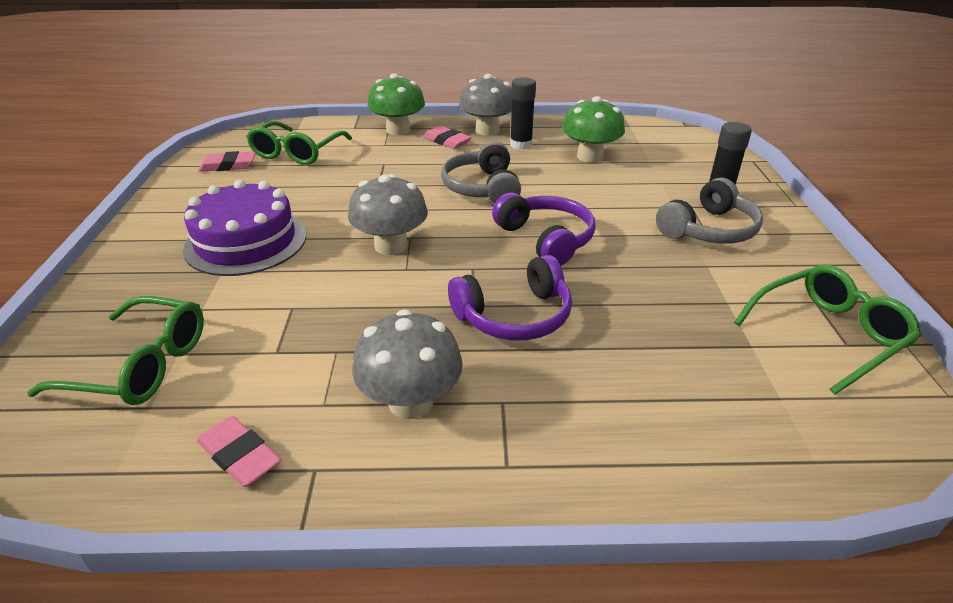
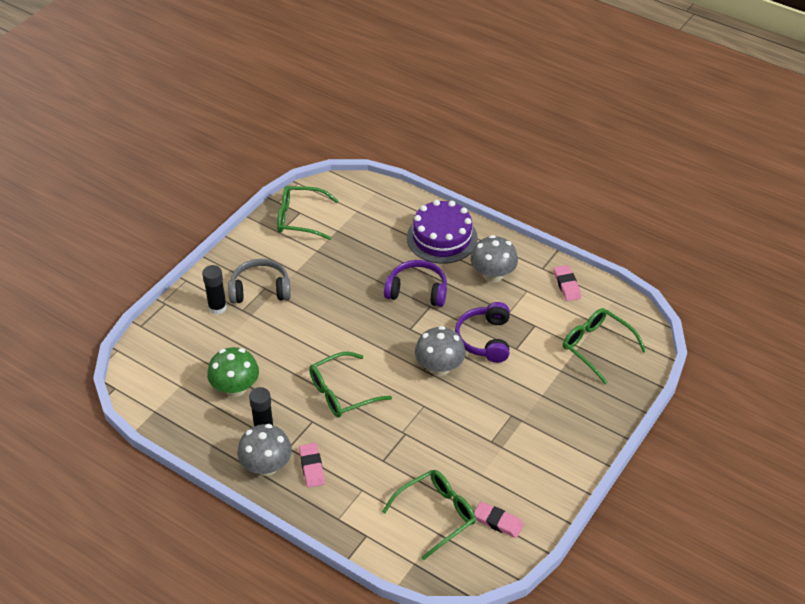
camera: 145 degrees left, 10 degrees up
purple cake [183,180,306,276] -> purple cake moved to [407,200,478,264]
green mushroom [368,73,425,135] -> none
grey headphones [441,141,521,204] -> green glasses [309,352,392,418]
purple headphones [492,192,595,266] -> purple headphones moved to [455,302,510,363]

